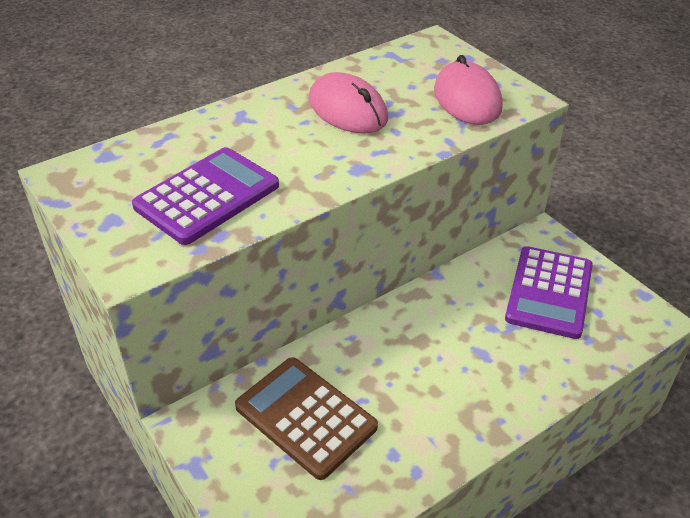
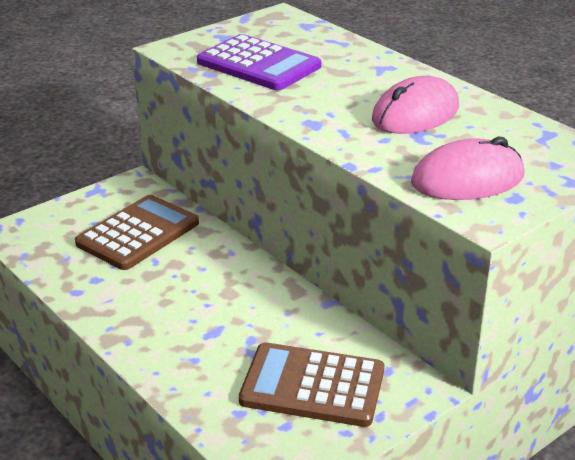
camera: 85 degrees right, 10 degrees down
purple calculator [505,246,593,339] -> brown calculator [239,342,384,427]

